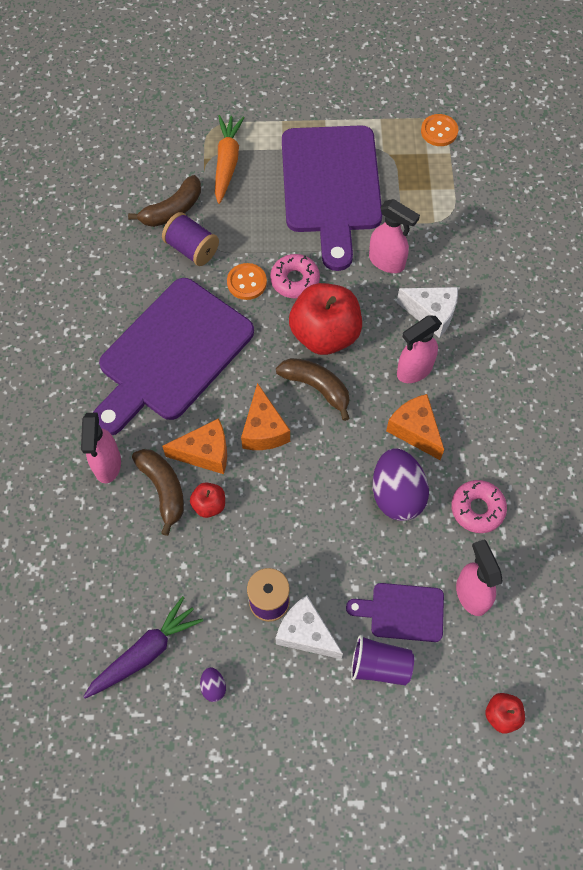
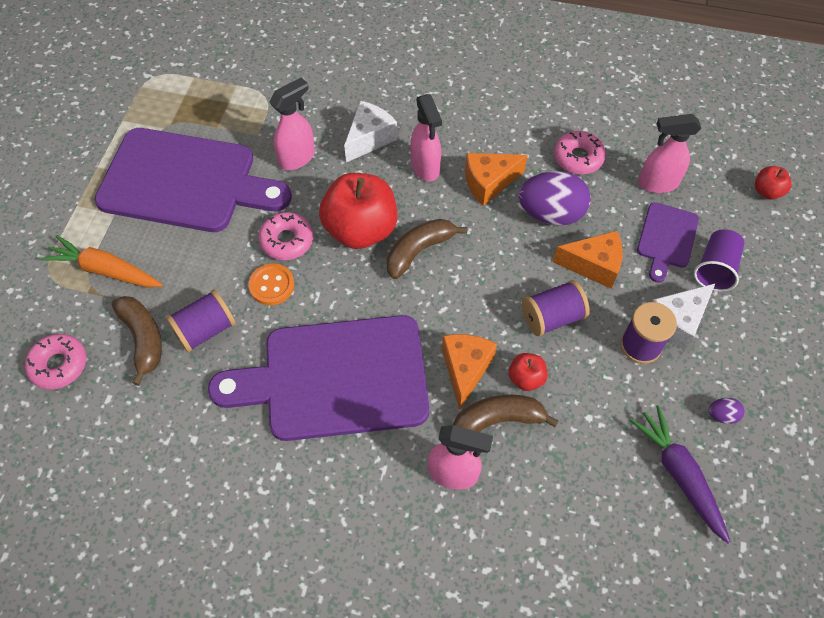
camera: 75 degrees left, 5 degrees down
purple cutting board [93,278,254,435] -> purple cutting board turned 120 degrees clockwise [208,315,429,441]
orange cheese [241,383,290,450] -> orange cheese moved to [553,231,623,289]
orange button [421,114,458,146] -> none
none -> pink donut [25,334,87,390]
none -> purple spool [522,280,590,336]

